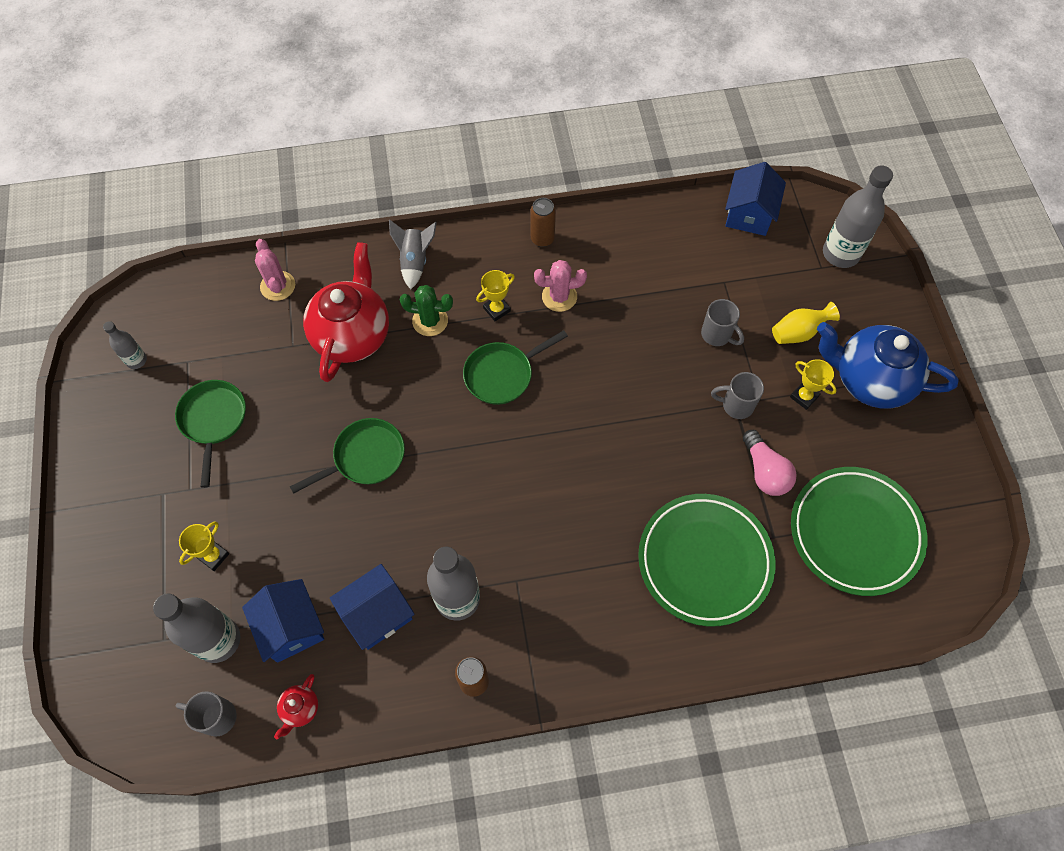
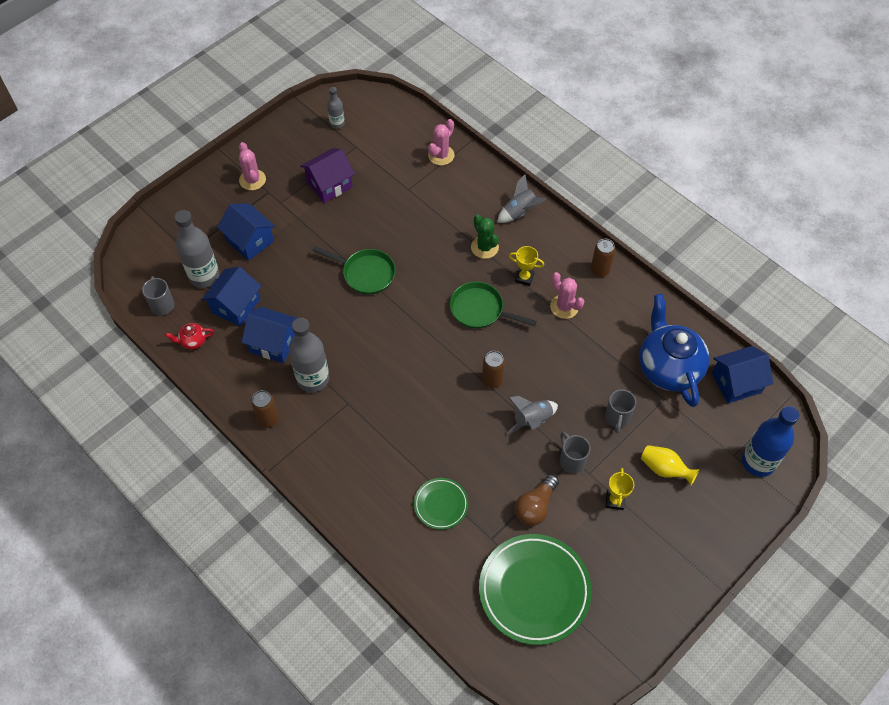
camera: 55 degrees right, 5 degrees down
green pan [175,380,246,488] -> purple house [300,148,355,203]
yellow trophy [179,521,229,571] -> blue house [217,203,275,261]
red teapot [303,242,389,382] -> none
green plate [638,494,776,627] -> green plate [414,478,468,530], size x0.51
pink light bulb [743,430,797,496] -> brown light bulb [514,474,559,526]
blue teapot [817,322,959,409] -> blue teapot moved to [639,294,710,407]
grey bottle [823,166,893,268] -> blue bottle [742,406,799,477]
none -> pink cactus [239,142,266,190]
none -> brown can [482,351,505,388]
none -> grey rocket [506,396,558,435]

